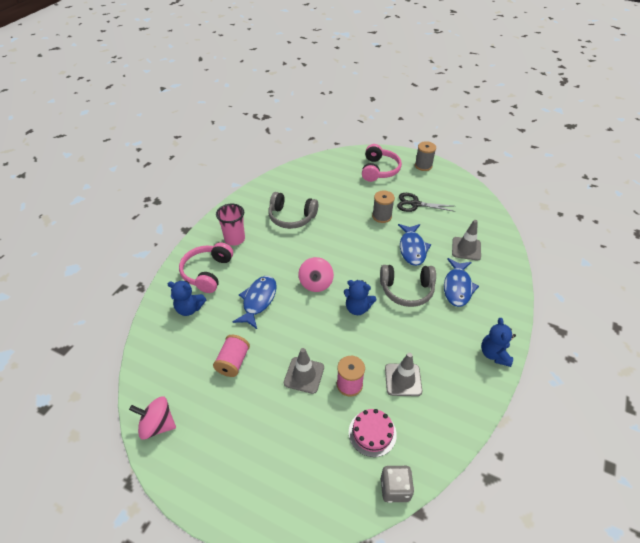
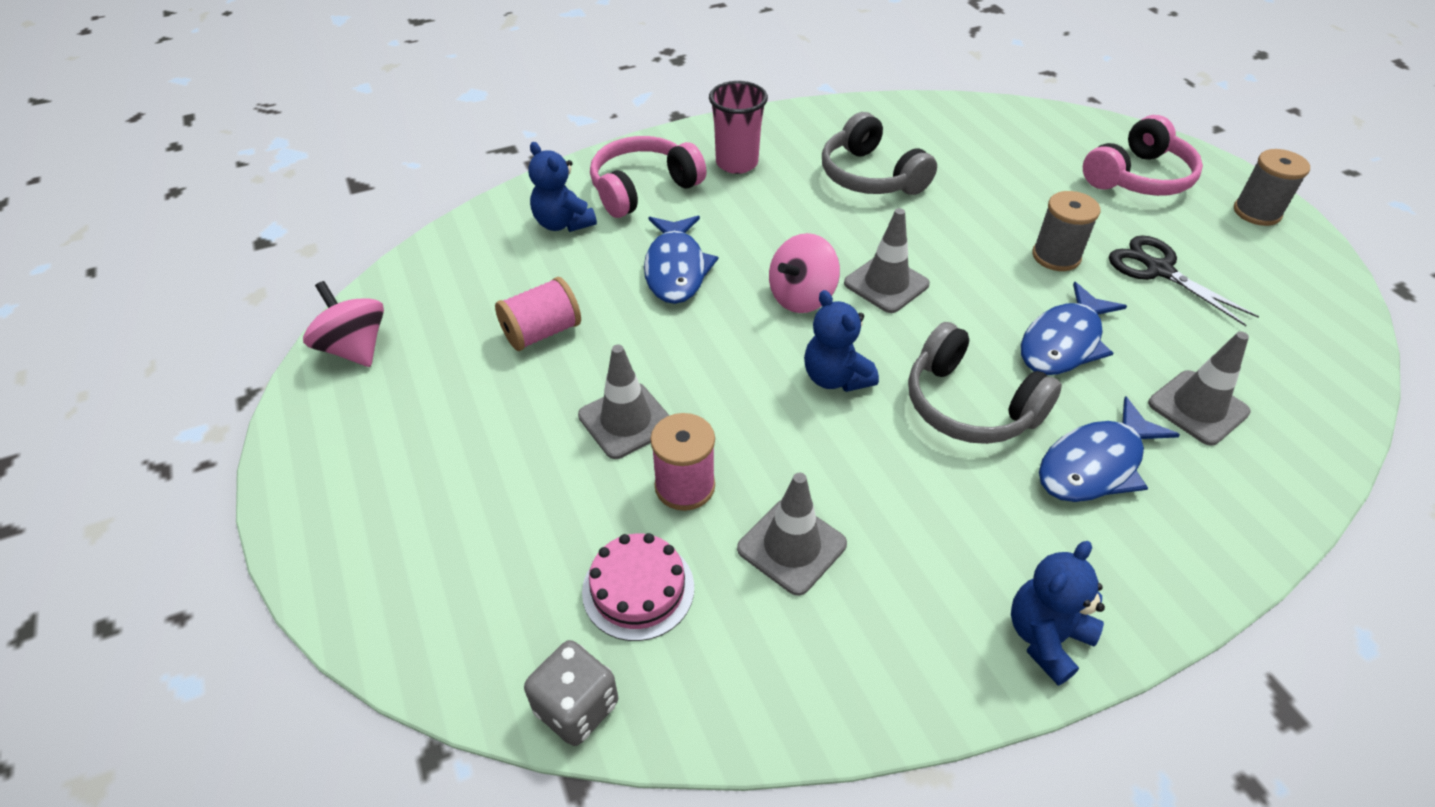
camera: 40 degrees right, 0 degrees up
blue fish [233,276,277,329] -> blue fish turned 120 degrees clockwise [644,216,718,304]
none -> grey traffic cone [844,208,930,313]

